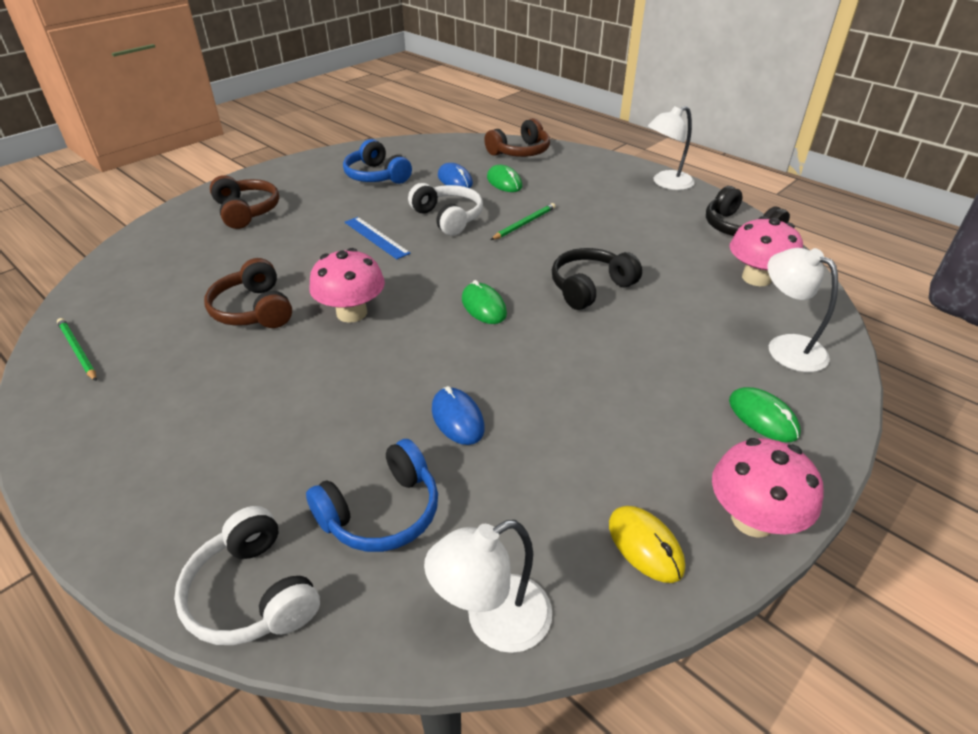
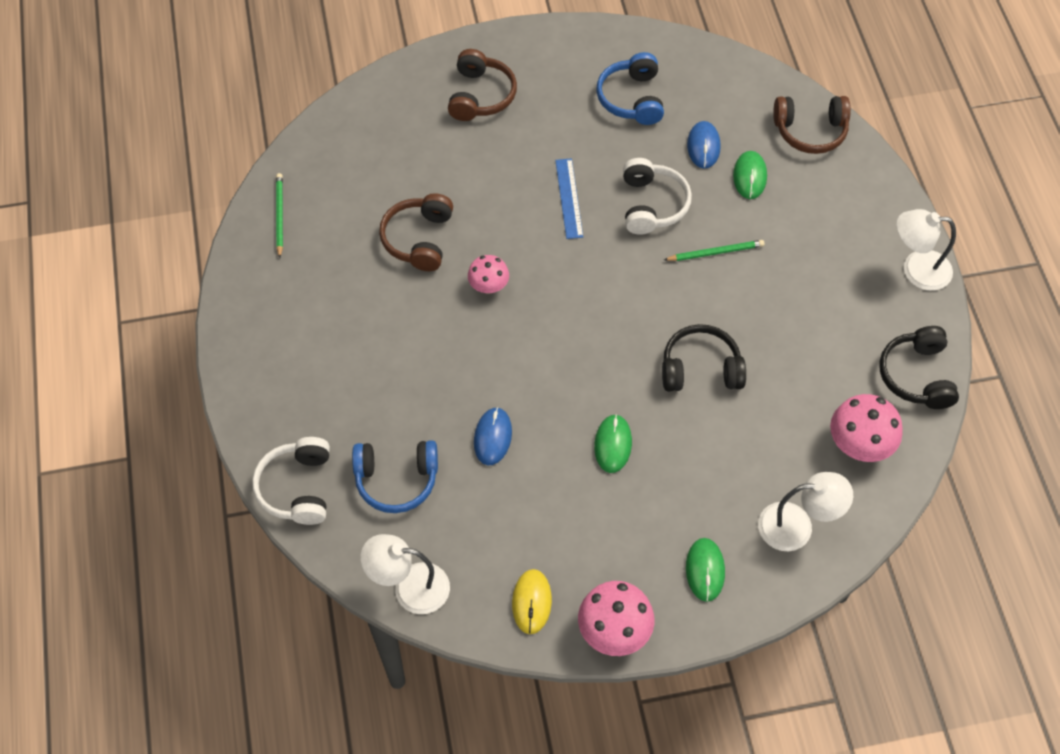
camera: 35 degrees right, 20 degrees up
pink mushroom [309,248,385,323] -> pink mushroom [468,255,509,294], size x0.63
green mouse [462,280,507,324] -> green mouse moved to [594,414,632,473]
white lamp [767,248,838,372] -> white lamp turned 90 degrees clockwise [758,472,853,551]

